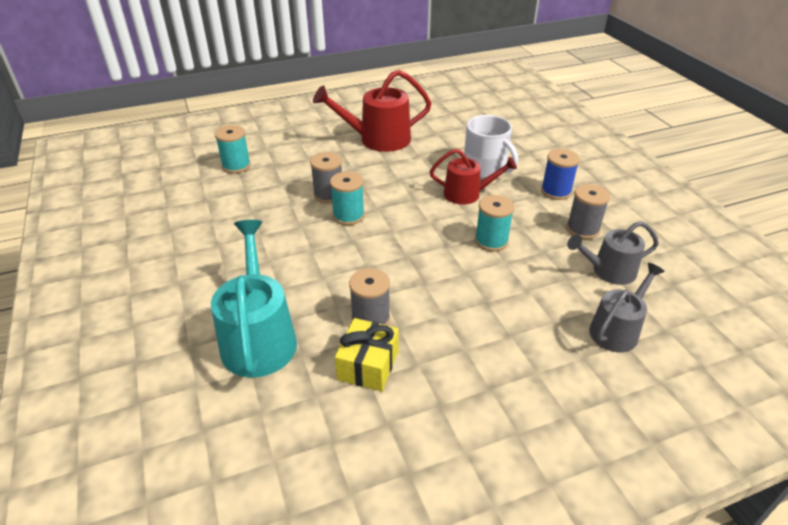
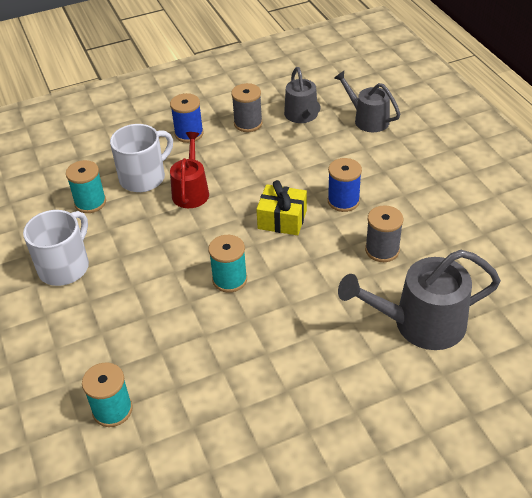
camera: 90 degrees left, 5 degrees up
turquoise watering can [211,220,297,378] -> grey watering can [338,250,501,350]
grey spool [310,152,342,204] -> none
red watering can [313,70,432,152] -> white mug [23,210,89,286]
yellow gift [335,318,399,391] -> yellow gift moved to [256,180,307,235]
turquoise spool [475,195,514,251] -> turquoise spool moved to [66,160,106,213]
none -> blue spool [328,158,362,212]

